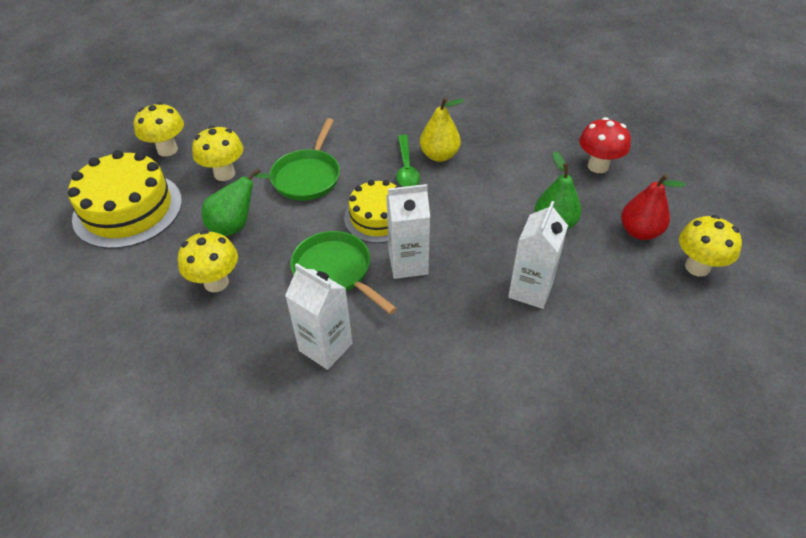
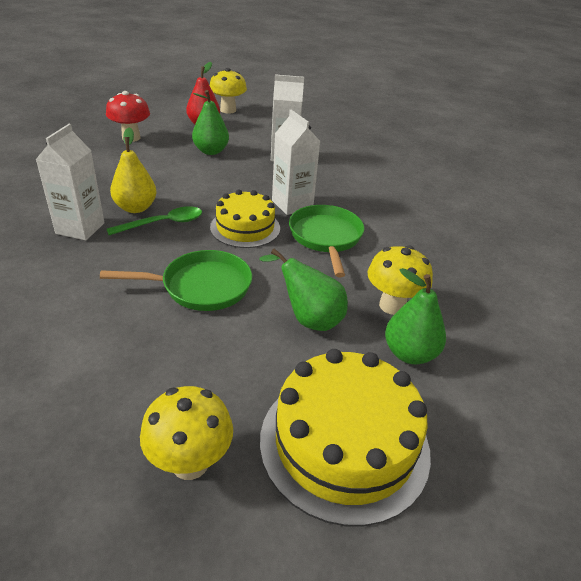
camera: 115 degrees left, 10 degrees down
yellow mushroom [192,126,243,181] -> none
white carton [285,263,352,370] -> white carton moved to [35,124,105,240]
green pan [290,231,397,314] -> green pan turned 150 degrees clockwise [289,205,365,277]
none -> green pear [385,268,446,364]

